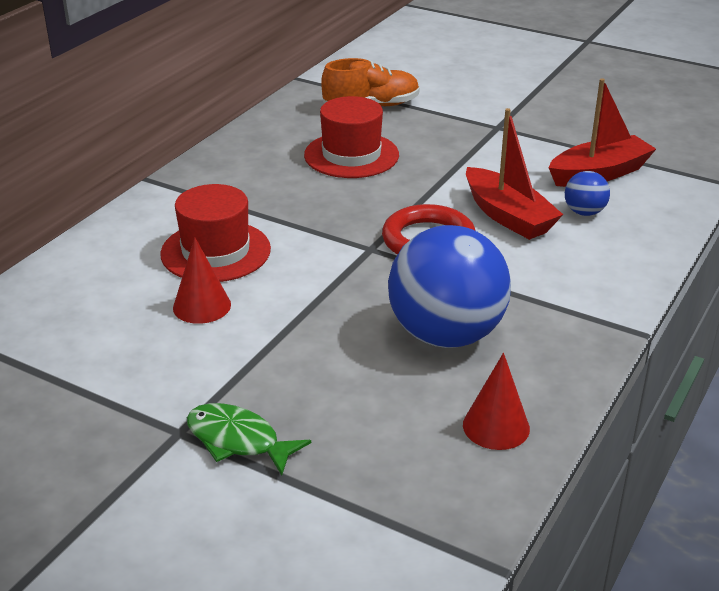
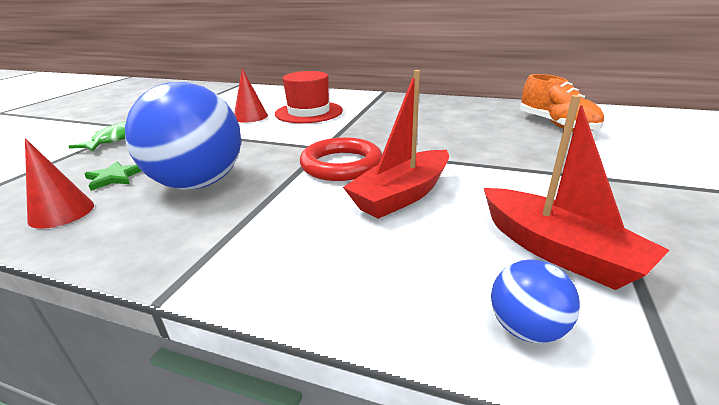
camera: 80 degrees right, 5 degrees down
red hat [304,96,399,178] -> none
blue ball [565,171,610,216] -> blue ball moved to [491,259,580,343]
none -> green star [84,161,141,191]

